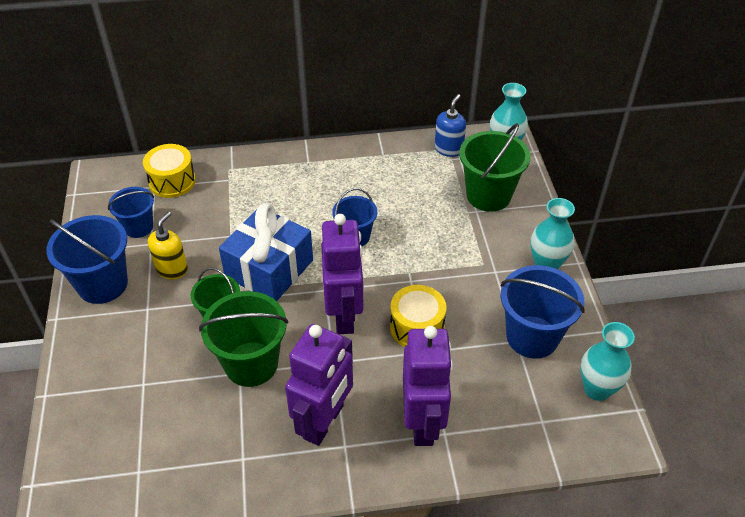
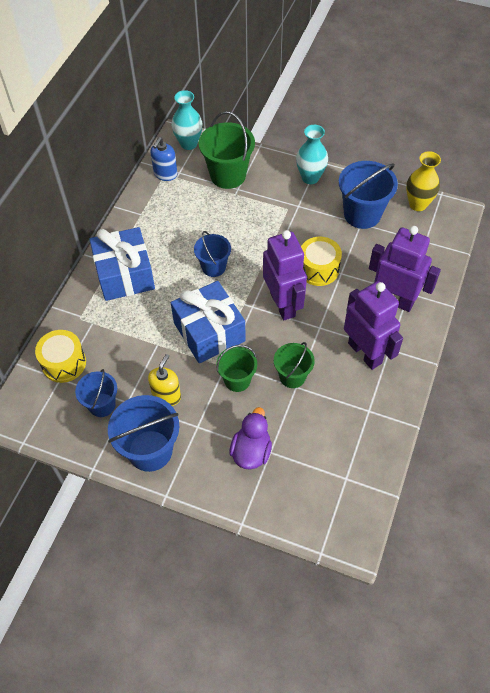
camera: 60 degrees left, 10 degrees up
yellow soap dispenser [148,212,188,279] -> yellow soap dispenser turned 60 degrees clockwise [148,354,181,406]
green bucket [199,291,288,387] -> green bucket [274,342,315,388], size x0.62
purple robot [321,214,364,334] -> purple robot turned 45 degrees clockwise [263,230,307,320]
blue soap dispenser [435,94,466,157] -> blue soap dispenser turned 120 degrees counterclockwise [150,137,177,181]
turquoise vase [580,322,635,401] -> yellow vase [406,151,441,211]
none -> blue gift [89,227,155,301]
none -> purple duck [230,407,272,469]

